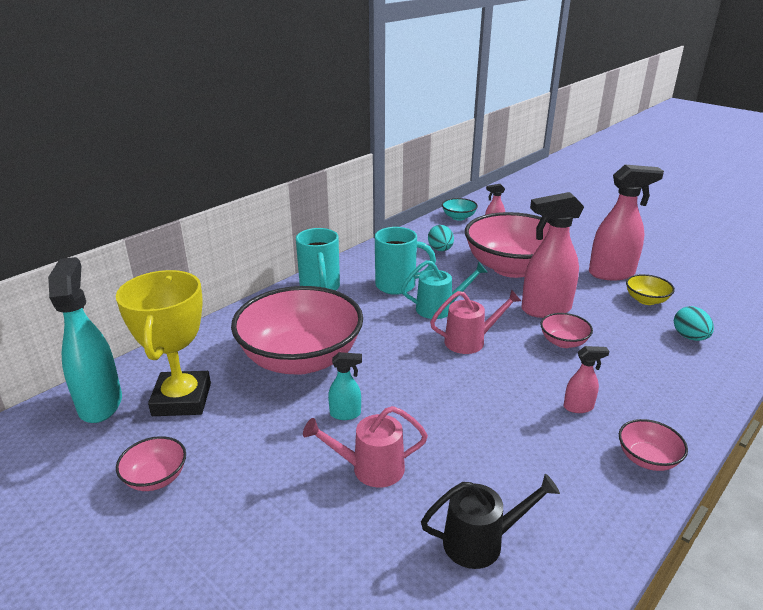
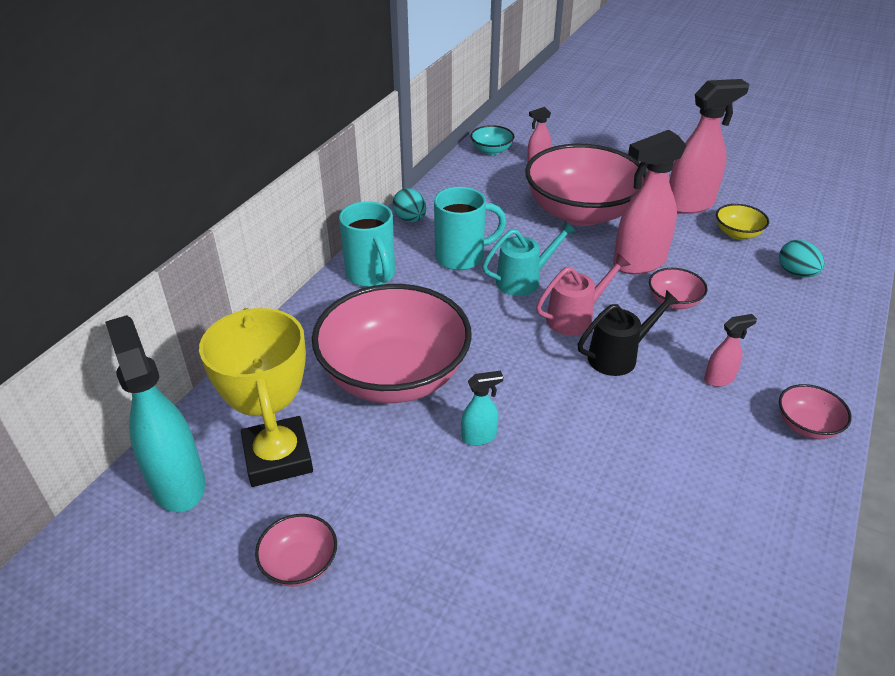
camera: 15 degrees left, 10 degrees up
pink watering can [303,406,428,487] -> none
black watering can [421,474,560,569] -> black watering can moved to [578,290,680,376]
turquoise egg [428,225,454,251] -> turquoise egg moved to [392,188,426,222]

